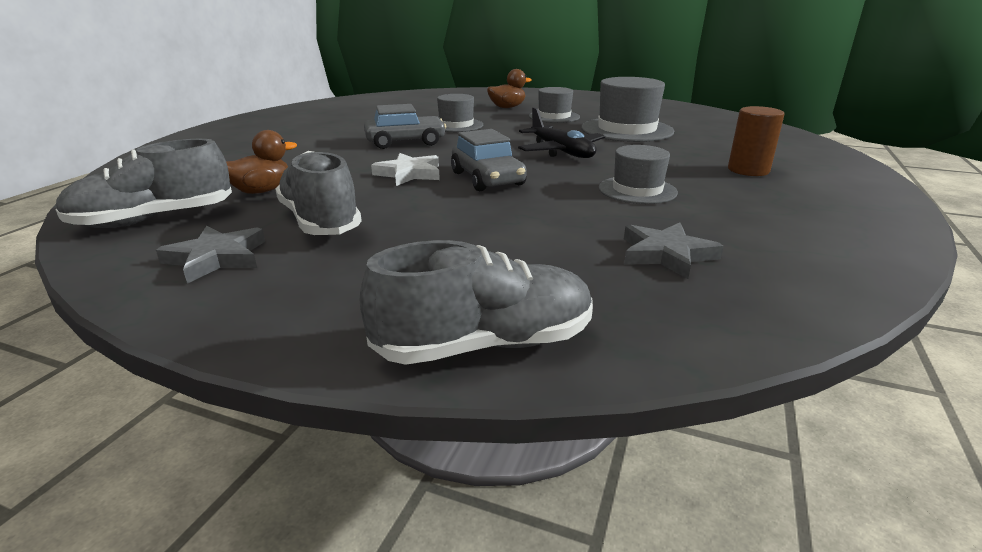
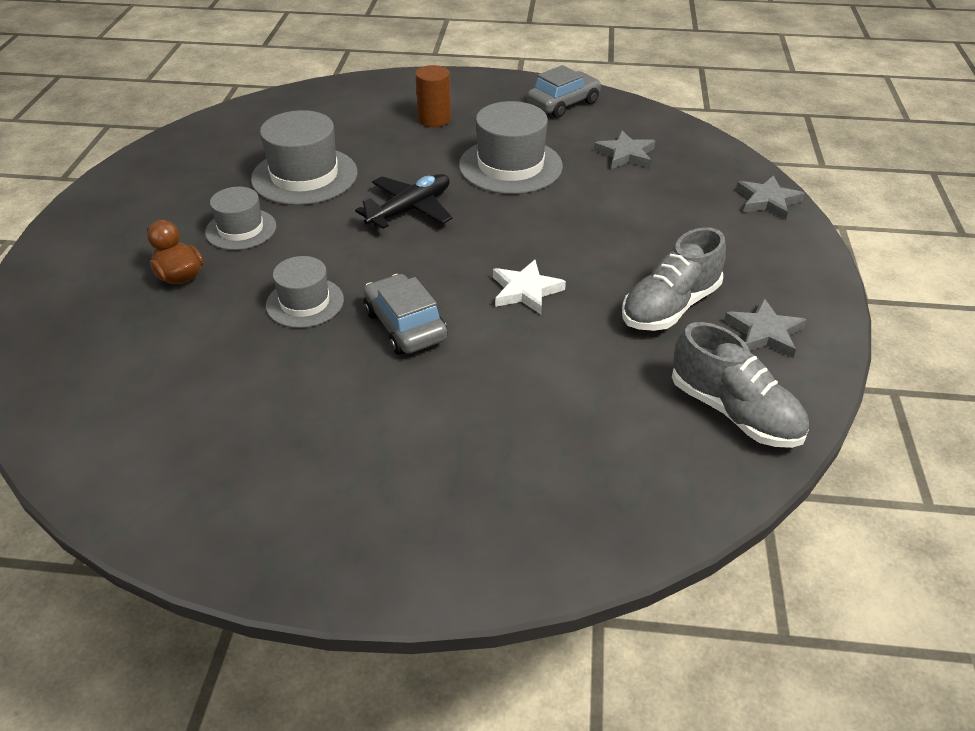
camera: 105 degrees left, 15 degrees up
brown duck [226,130,297,194] -> none
grey shoe [360,240,593,365] -> grey star [736,175,805,220]
grey car [451,129,527,191] -> grey car moved to [527,65,601,118]
grey hat [599,145,678,204] -> grey hat [459,101,563,194], size x1.63

